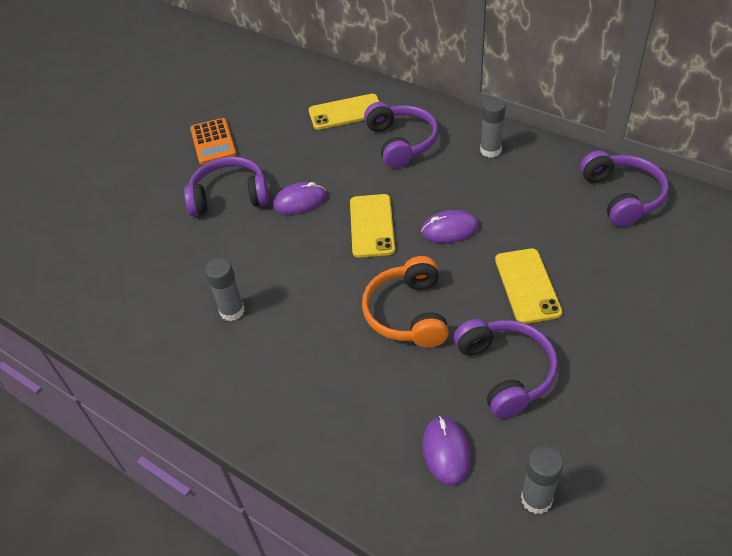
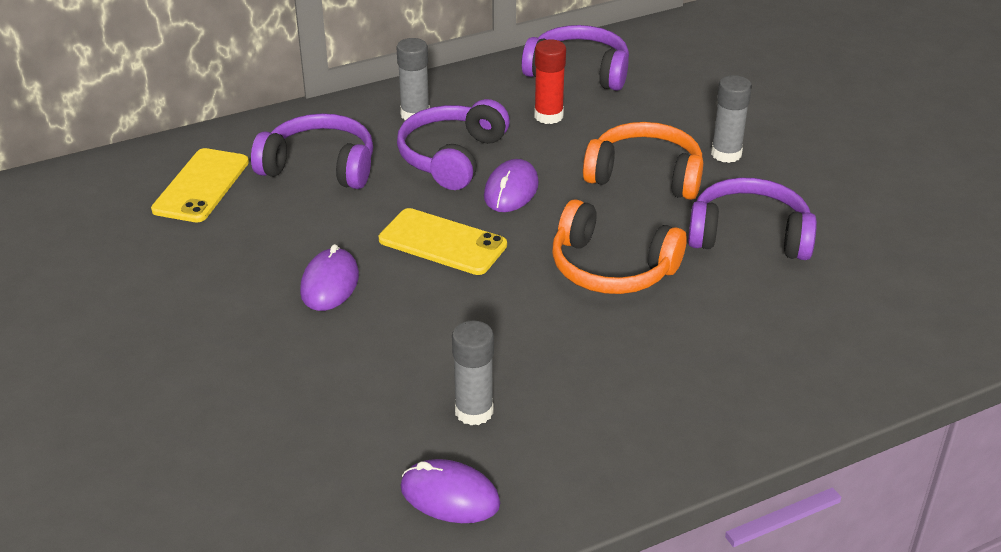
camera: 65 degrees left, 10 degrees down
purple headphones [184,156,269,216] -> purple headphones moved to [397,99,510,190]
orange calculator [190,118,237,165] -> none
purple mouse [422,416,471,485] -> purple mouse moved to [400,459,500,523]
yellow phone [495,248,562,324] -> orange headphones [583,122,703,200]
grey glue stick [521,446,563,514] -> grey glue stick moved to [711,75,752,163]
none -> red glue stick [534,39,566,124]

